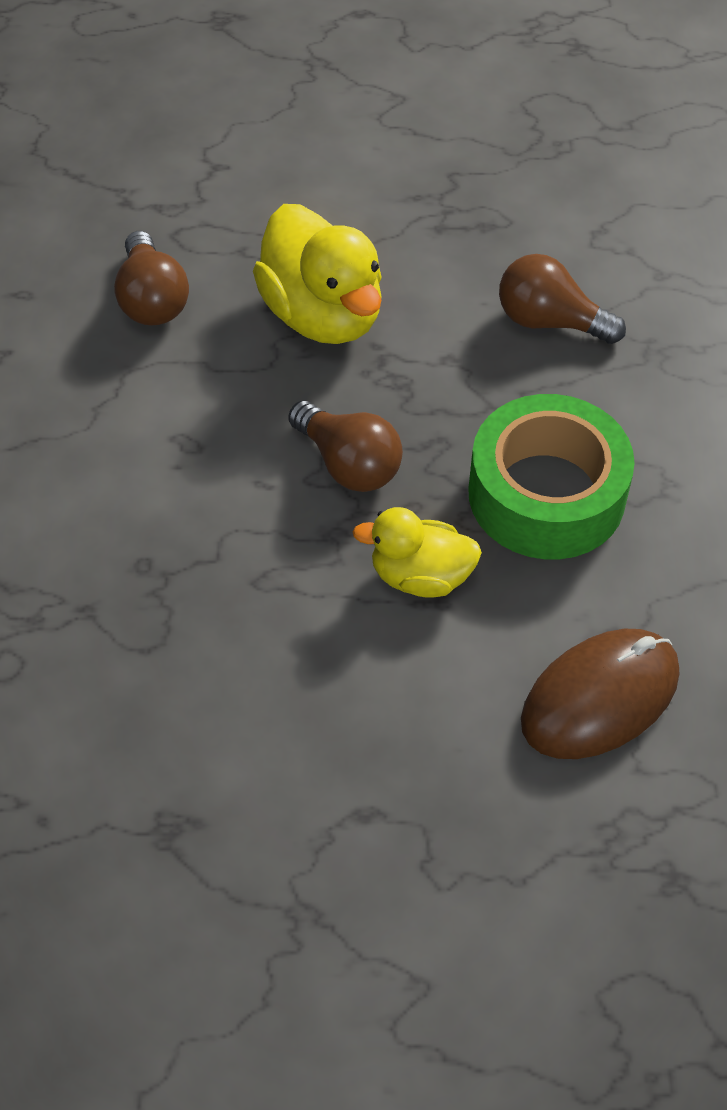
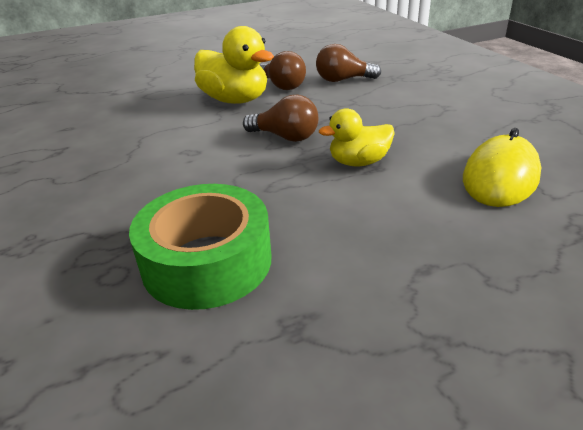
camera: 20 degrees left, 20 degrees down
brown light bulb [114,231,189,326] -> brown light bulb moved to [260,51,306,90]
green tape [468,394,635,559] -> green tape moved to [129,184,271,310]
brown mouse [521,629,679,759] -> yellow mouse [463,128,541,207]

